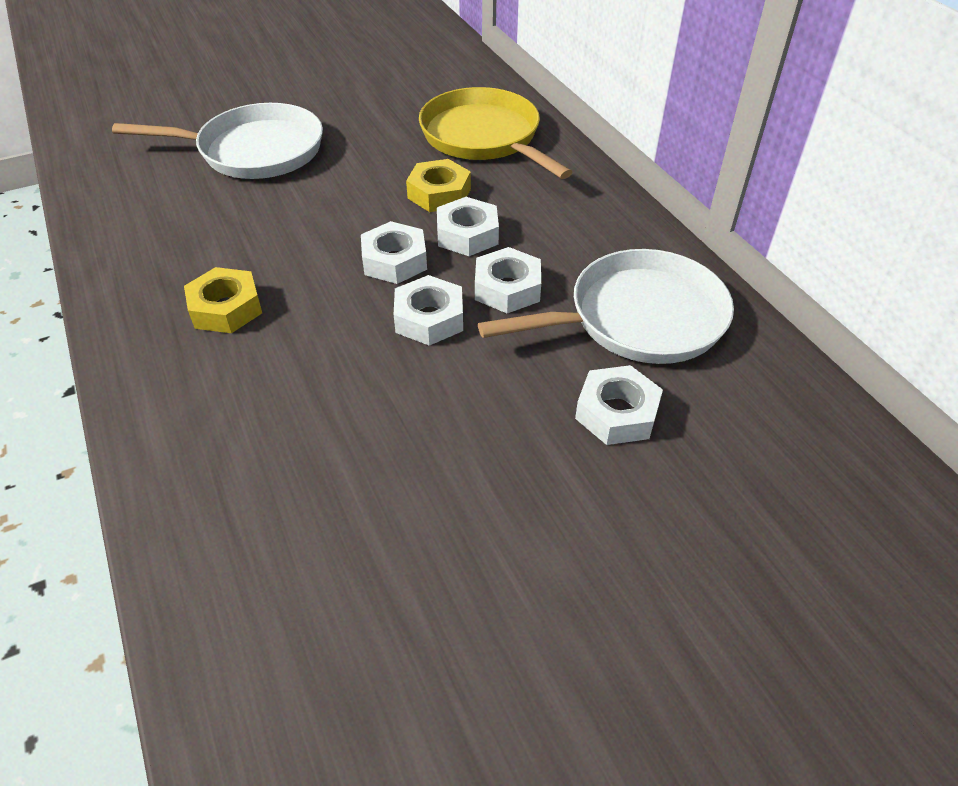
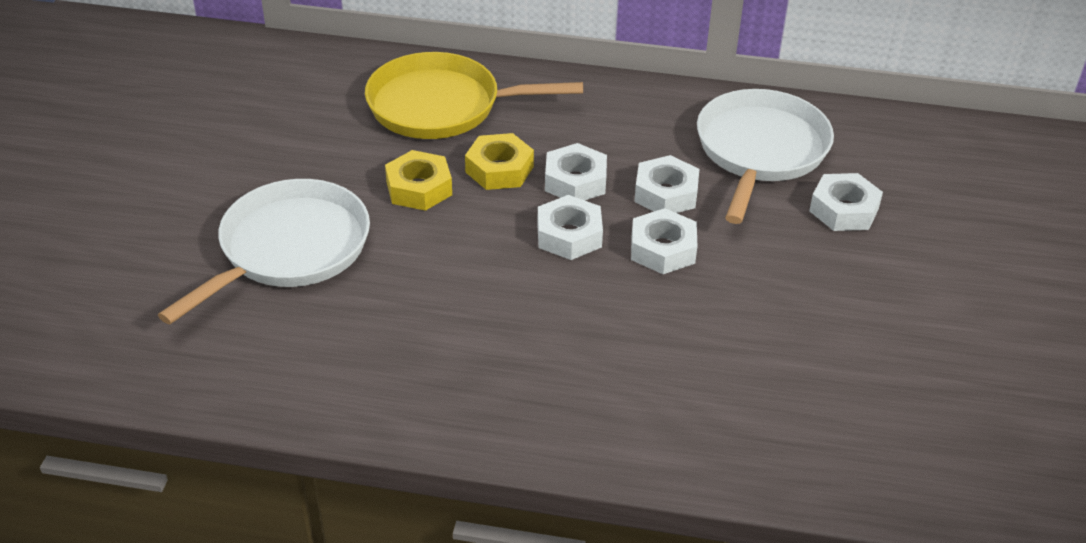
camera: 55 degrees left, 5 degrees down
yellow nut [184,267,262,333] -> yellow nut moved to [385,150,452,211]

